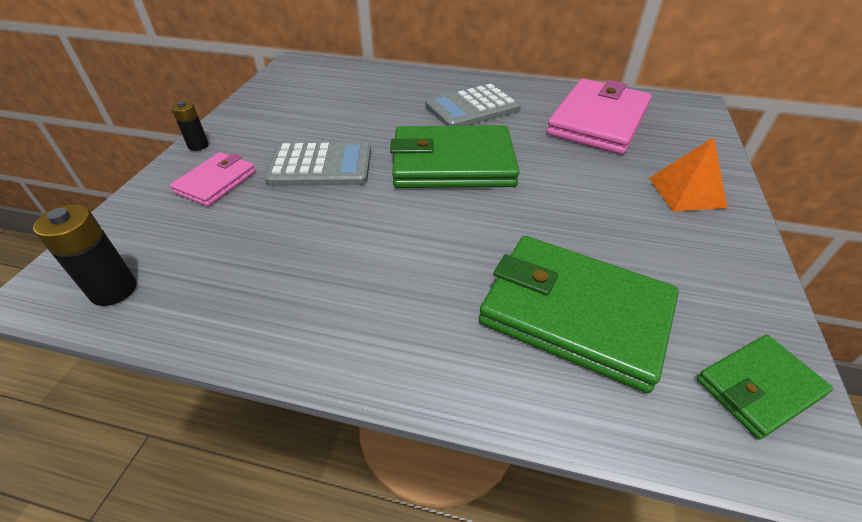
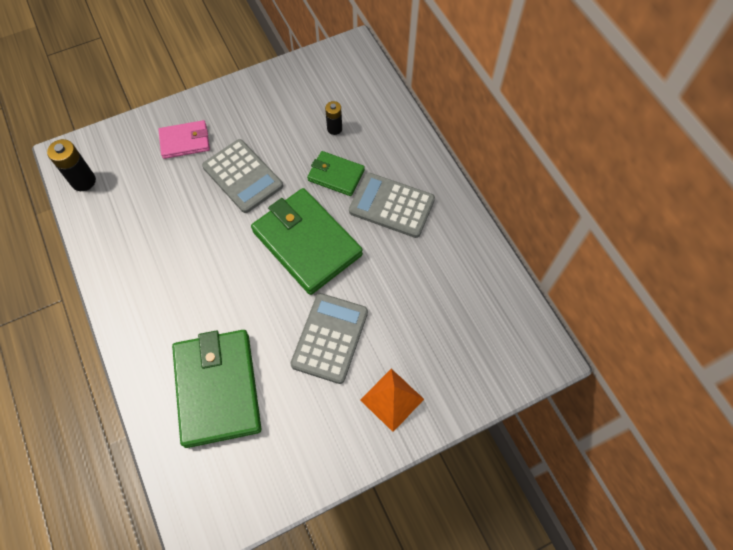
camera: 50 degrees right, 20 degrees up
black battery [171,101,209,151] -> black battery moved to [325,101,342,135]
pink wallet [546,79,652,154] -> none
green wallet [697,335,833,440] -> green wallet moved to [307,151,365,196]
none -> grey calculator [290,293,368,384]

